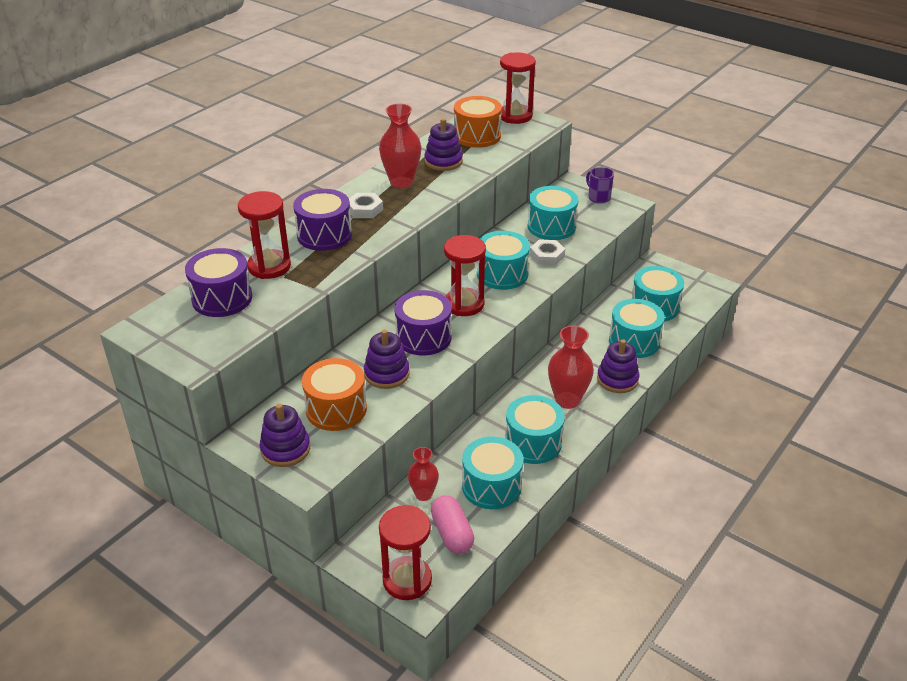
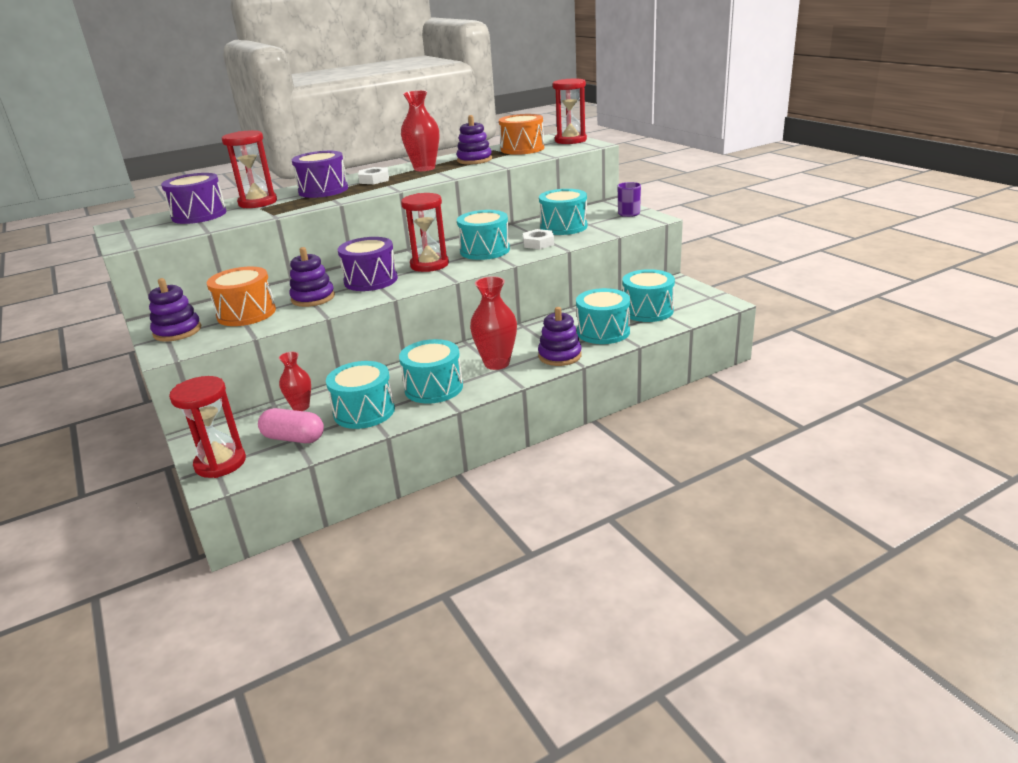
camera: 25 degrees right, 10 degrees down
pink capsule [431,495,474,554] -> pink capsule turned 75 degrees counterclockwise [258,408,324,443]

